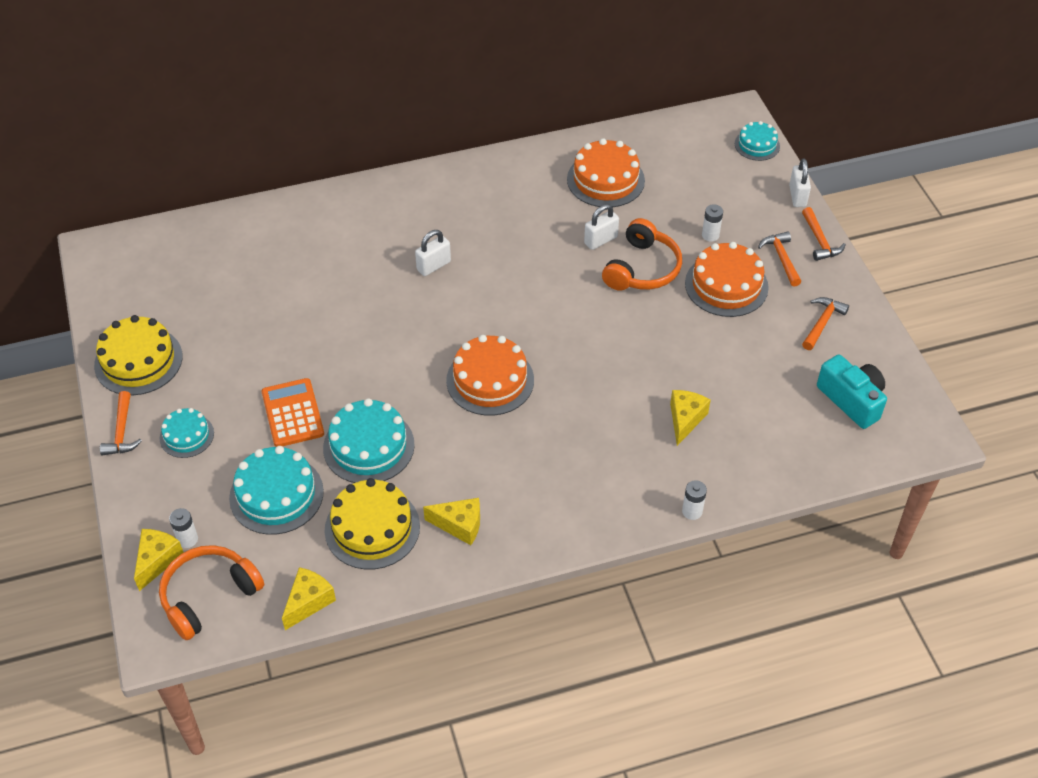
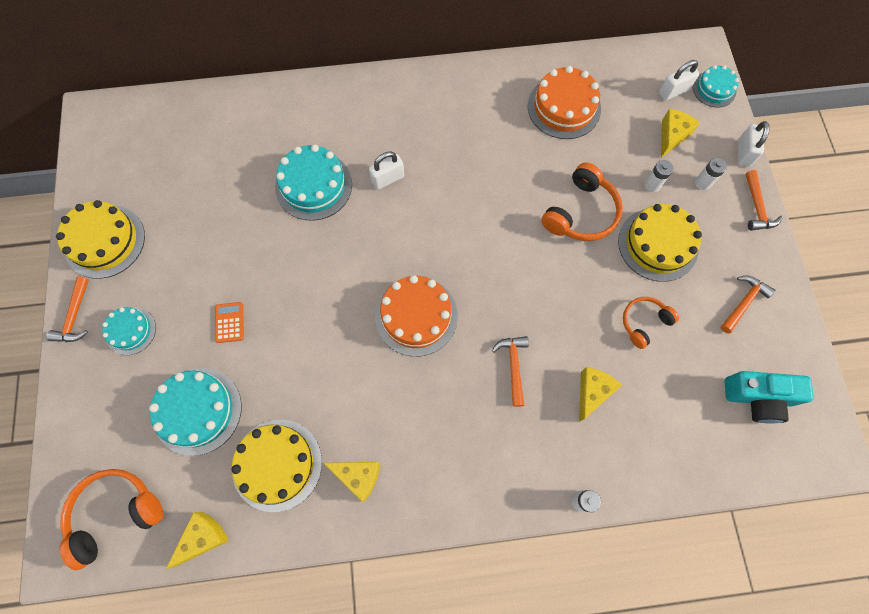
camera: 10 degrees right, 20 degrees up
yellow cheese [134,529,184,591] -> yellow cheese moved to [661,109,700,158]
white battery [169,508,198,548] -> white battery moved to [695,158,727,190]
orange calculator [261,378,324,447] -> orange calculator [215,302,244,343], size x0.58
turquoise cake [323,398,415,483] -> turquoise cake moved to [275,145,352,221]
white padlock [584,204,619,250] -> white padlock moved to [659,60,699,101]
orange cake [685,242,769,317] -> yellow cake [618,204,702,282]
orange hammer [758,231,801,287] -> orange hammer moved to [492,336,529,407]
turquoise camera [817,355,887,429] -> turquoise camera turned 120 degrees clockwise [725,371,814,424]
none -> orange headphones [623,297,679,349]

